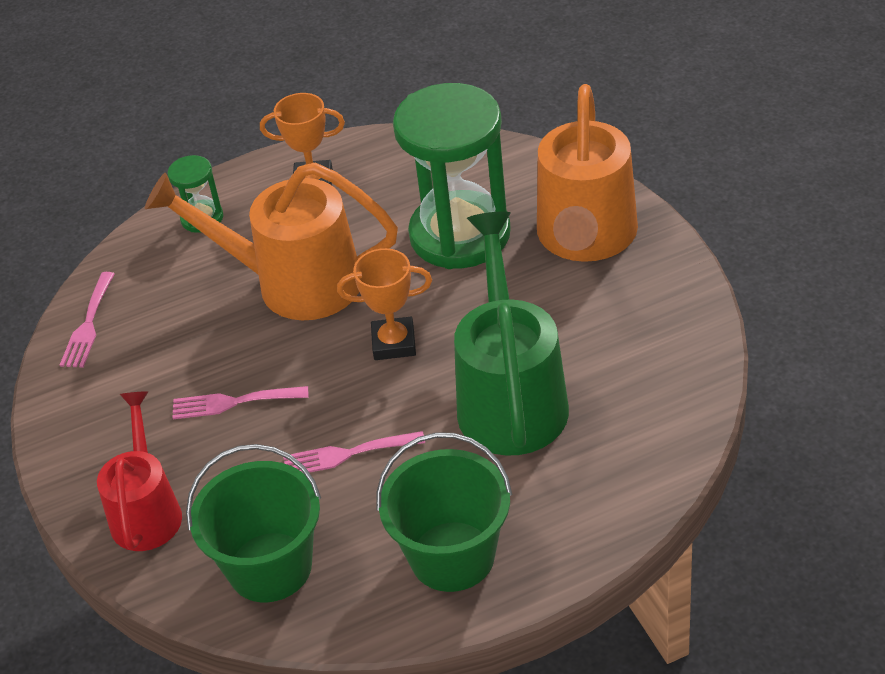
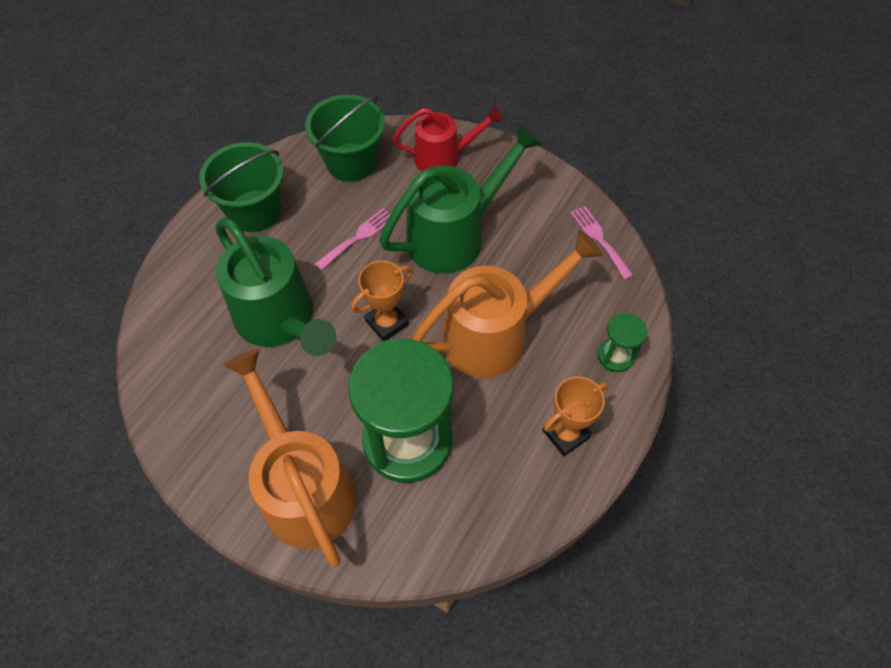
camera: 140 degrees right, 15 degrees up
red watering can [97,391,182,551] -> red watering can turned 60 degrees counterclockwise [393,106,503,171]
pink fork [172,386,308,419] -> green watering can [379,123,543,274]

